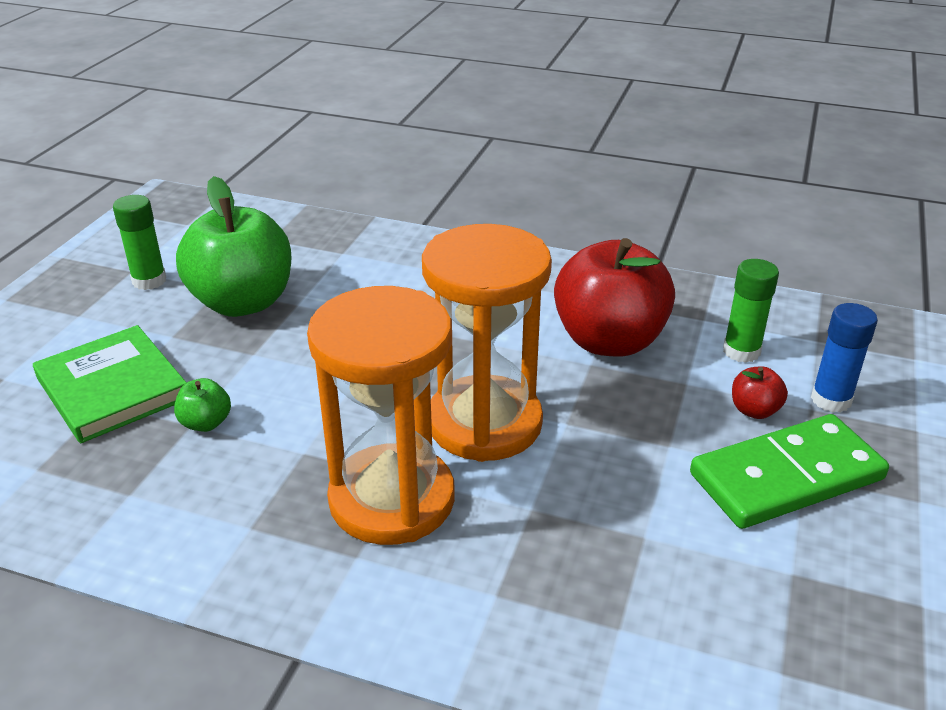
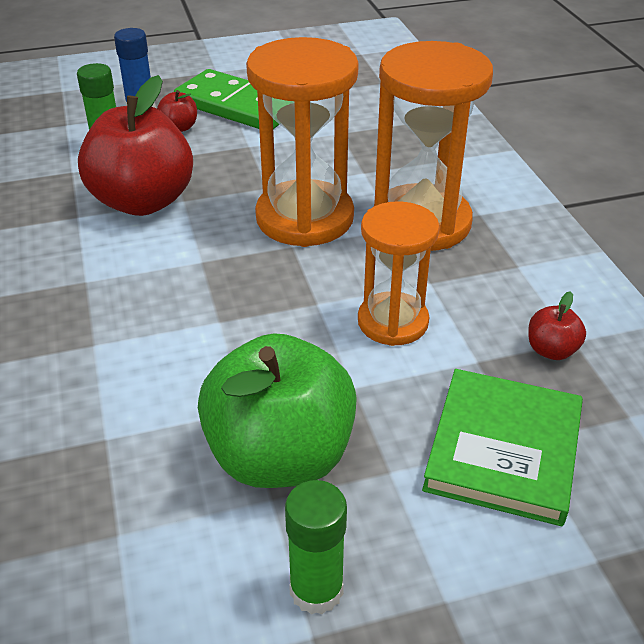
camera: 125 degrees left, 5 degrees up
green apple [174,378,231,432] -> none
none -> orange hourglass [358,201,440,346]
none -> red apple [528,291,586,360]

